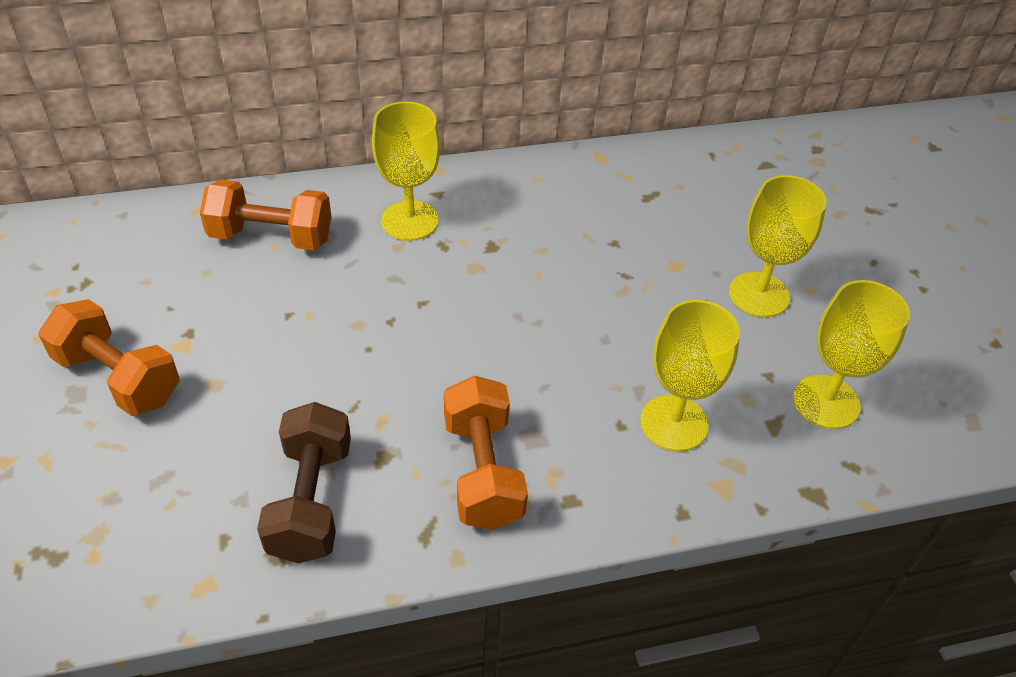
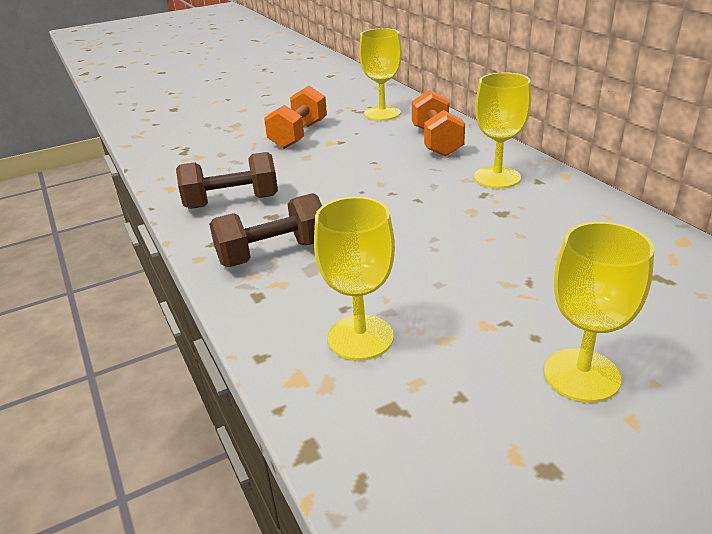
camera: 80 degrees right, 15 degrees down
orange dumbbell [444,376,528,530] -> brown dumbbell [209,193,322,267]
yellow goblet [793,280,910,429] -> yellow goblet moved to [359,28,402,121]

